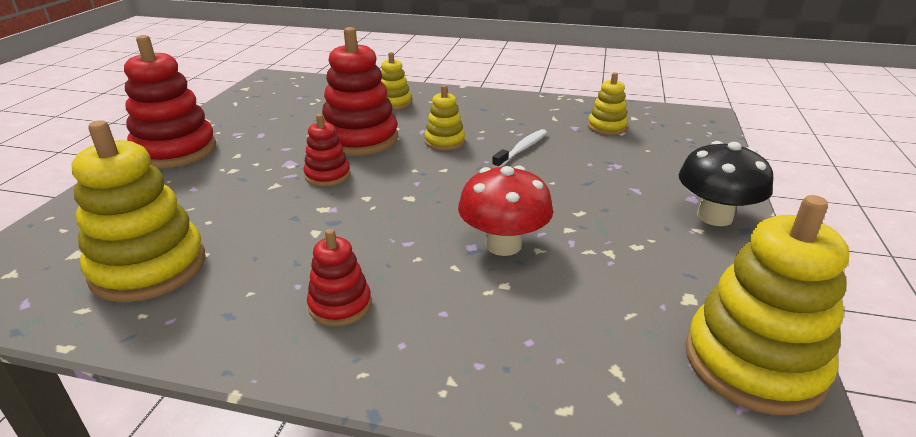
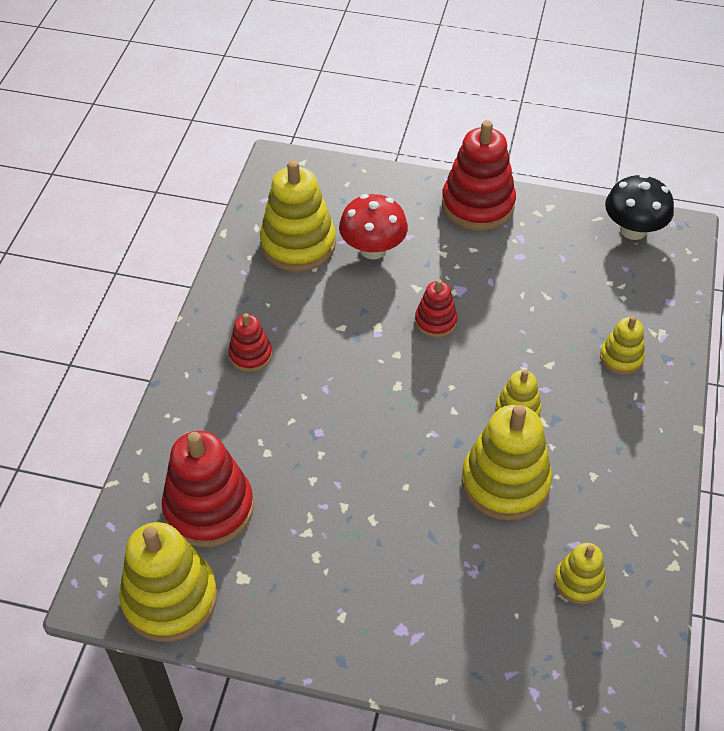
camera: 90 degrees right, 20 degrees up
red stacking toy [322,27,398,156] -> red stacking toy moved to [162,431,254,547]
red mushroom [458,165,553,256] -> red mushroom moved to [339,194,408,259]
white toothbrush [492,129,547,168] -> yellow stacking toy [461,405,552,520]
black mushroom [679,141,773,226] -> black mushroom moved to [605,174,674,240]

